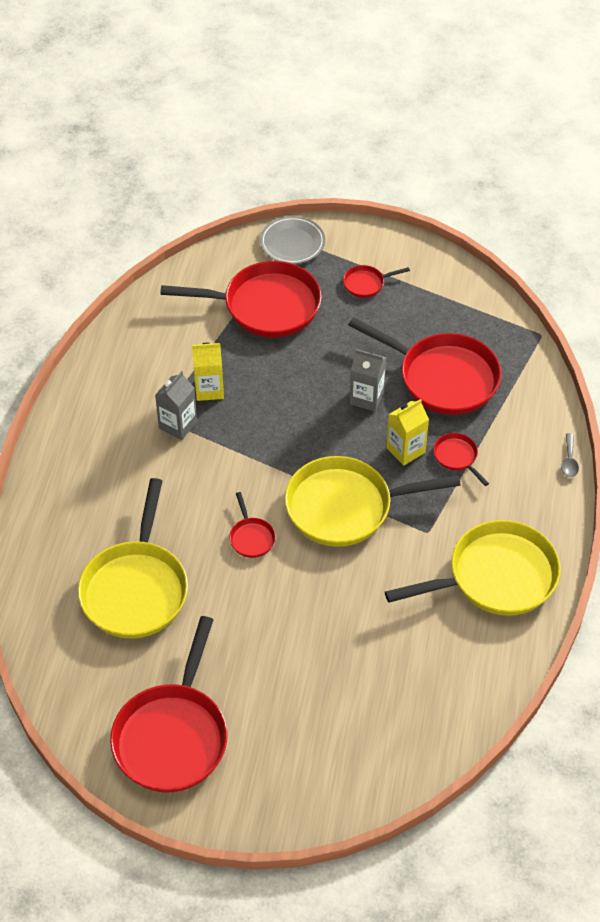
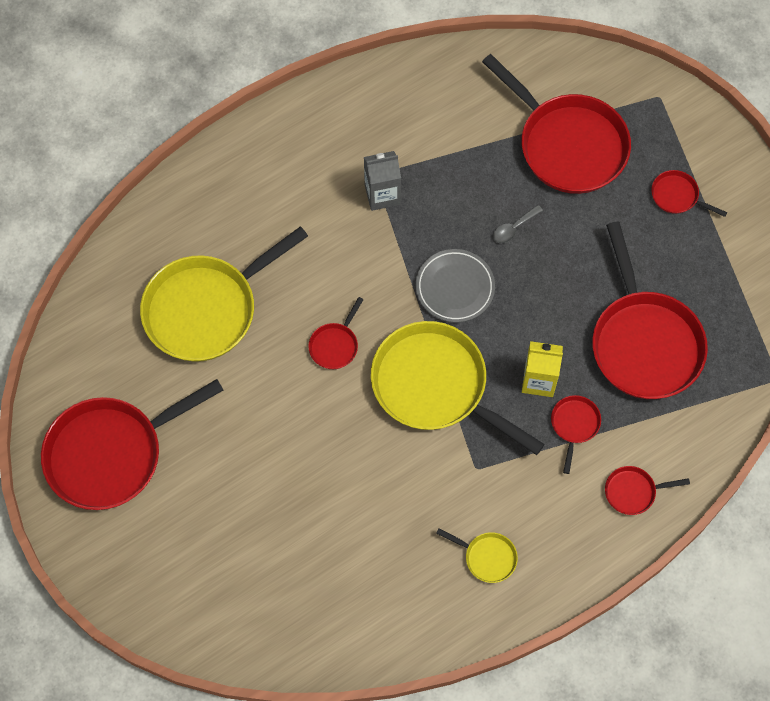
camera: 45 degrees right, 15 degrees up
yellow carton [192,342,224,401] -> none
grey plate [260,216,325,264] -> grey plate moved to [416,249,495,322]
grey carton [350,349,386,411] -> none
yellow pan [385,520,561,616] -> yellow pan [436,528,518,583], size x0.43
grey spoon [561,433,579,477] -> grey spoon moved to [493,205,543,243]
none -> red pan [605,466,690,515]

